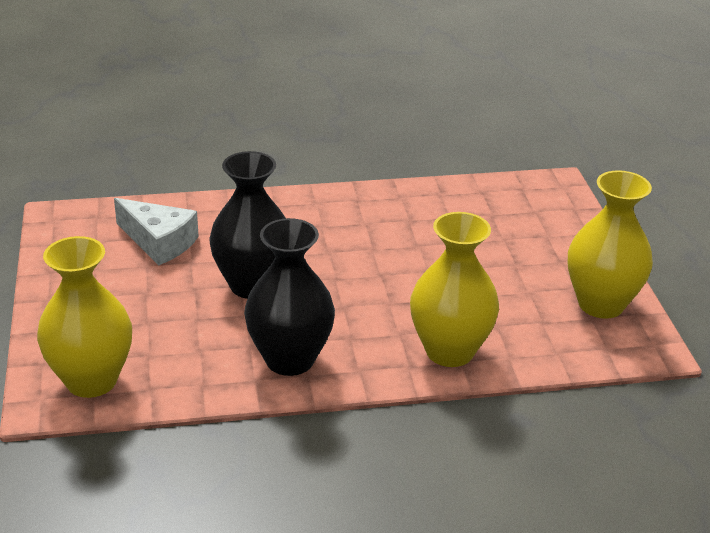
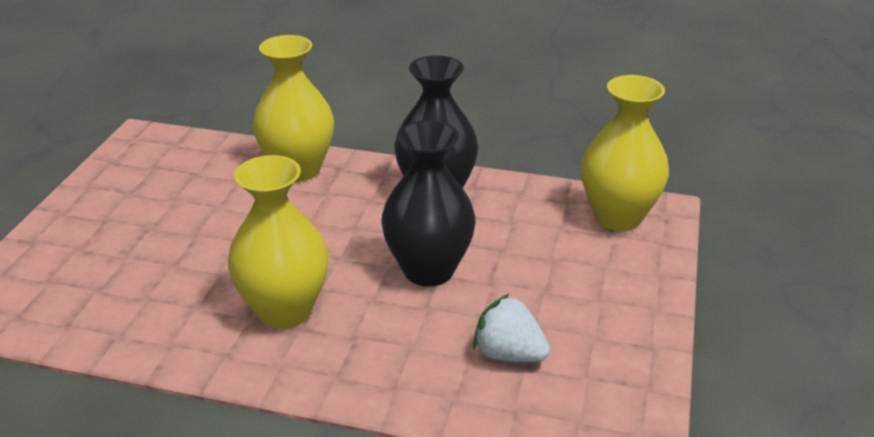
camera: 155 degrees left, 0 degrees up
white cheese [114,198,199,265] -> white strawberry [473,293,550,362]
yellow vase [568,170,653,319] -> yellow vase moved to [228,155,328,329]

